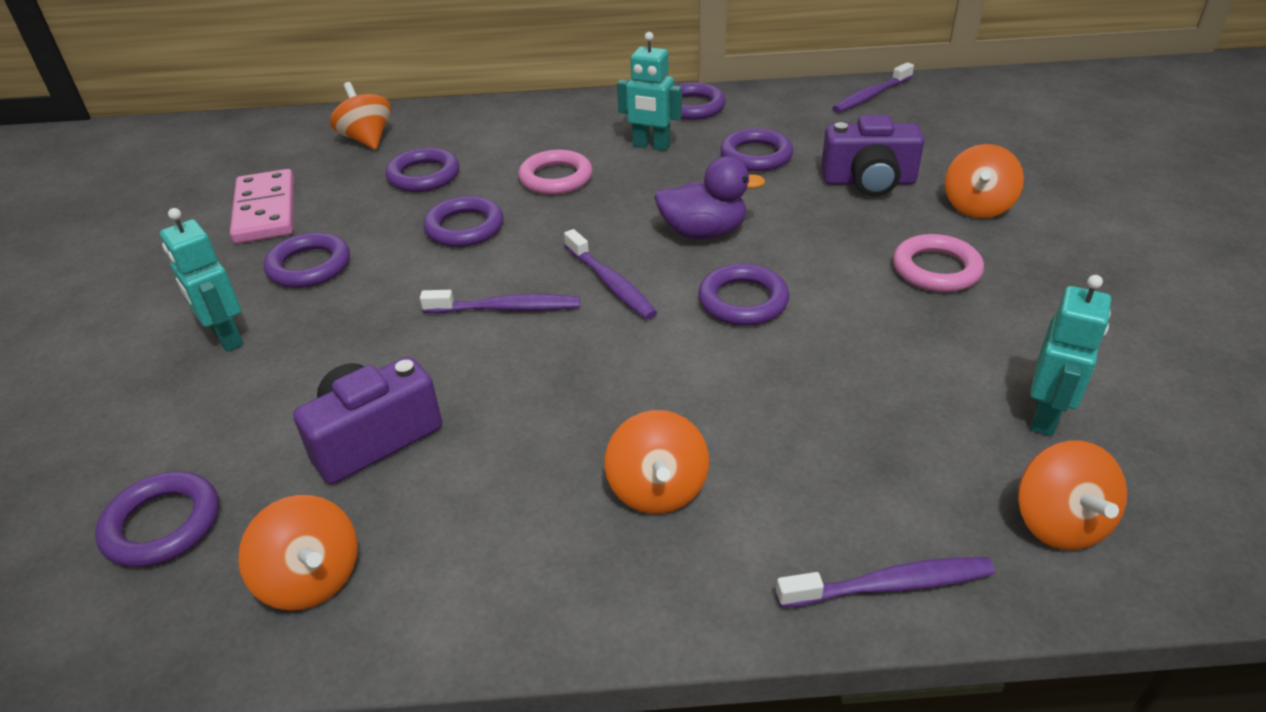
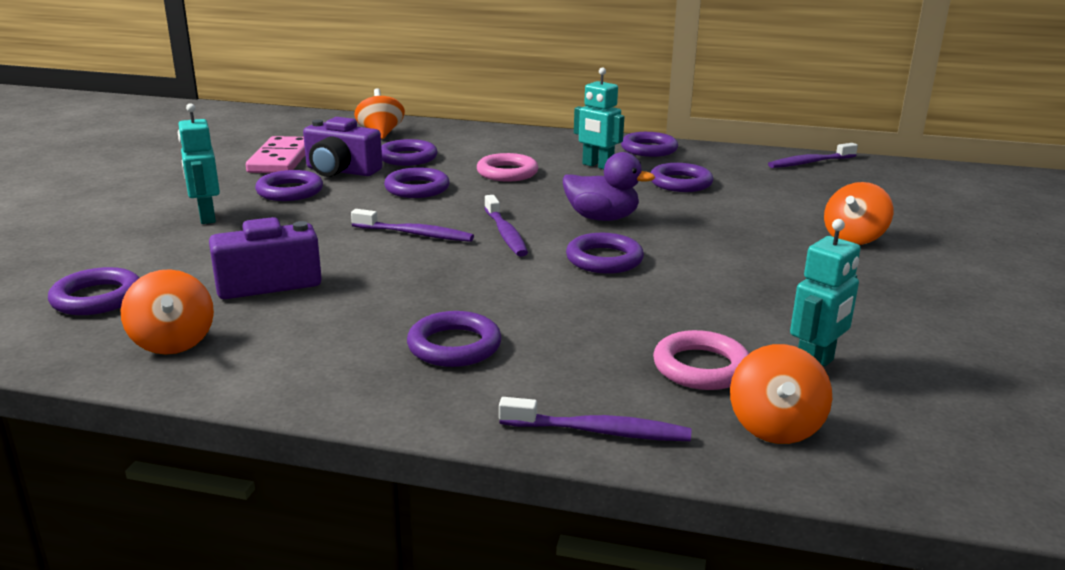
camera: 15 degrees right, 15 degrees down
orange spinning top [605,410,709,514] -> purple ring [407,311,502,367]
purple camera [821,115,924,196] -> purple camera moved to [303,117,382,177]
pink ring [893,234,984,292] -> pink ring moved to [653,330,750,390]

